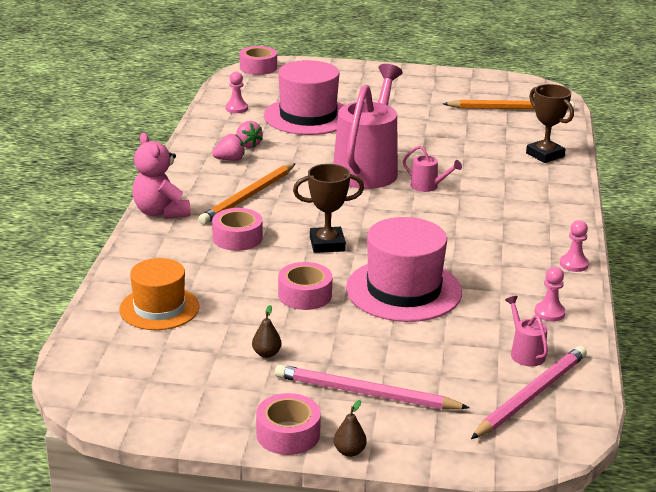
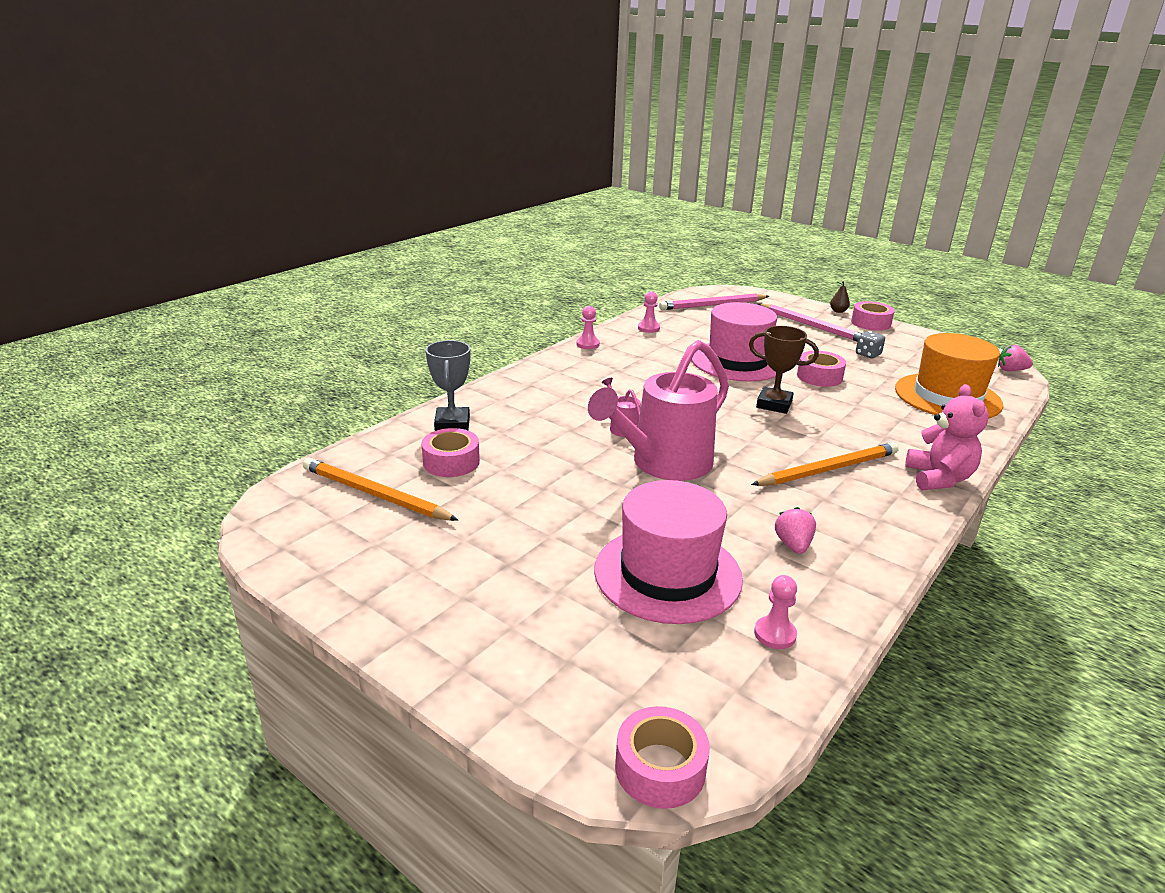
camera: 150 degrees left, 0 degrees up
orange hat [120,258,199,330] -> orange hat [895,333,1003,418], size x1.51
pink strawberry [212,134,244,161] -> pink strawberry moved to [998,345,1033,371]
pink tape [212,208,263,251] -> pink tape moved to [421,428,480,477]
brown pear [252,305,282,358] -> grey dice [856,331,885,358]
pink watering can [505,296,548,366] -> none
brown trophy [526,84,574,163] -> grey trophy [426,340,471,431]

